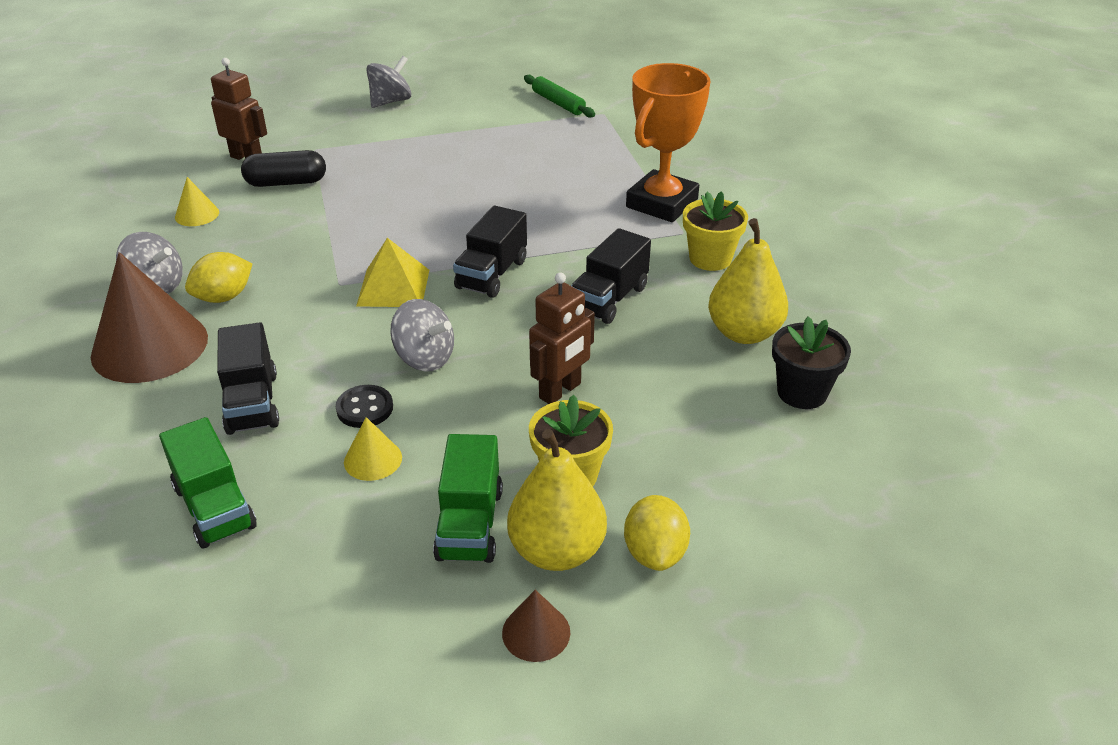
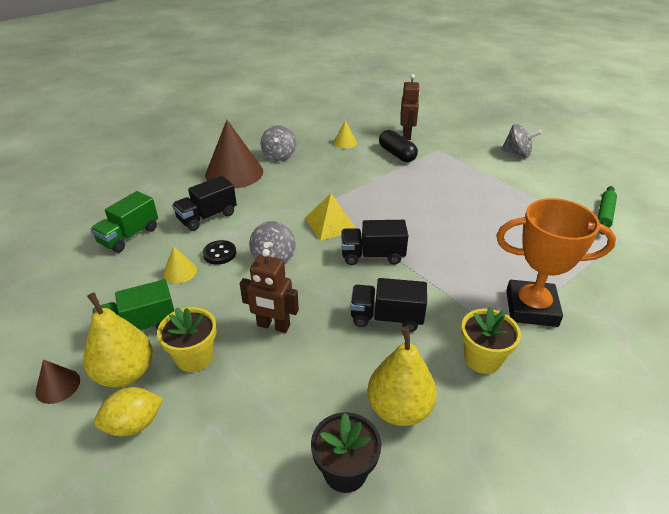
camera: 65 degrees right, 0 degrees up
yellow lemon [185,252,252,303] -> none

